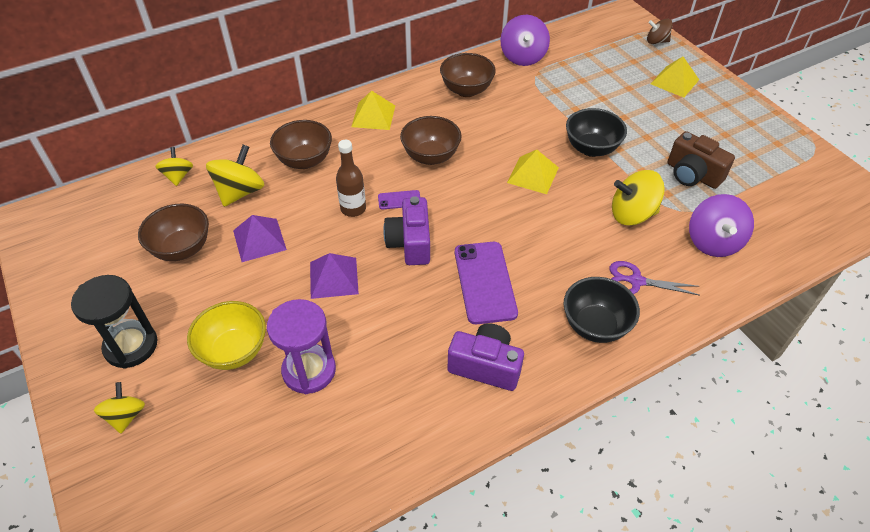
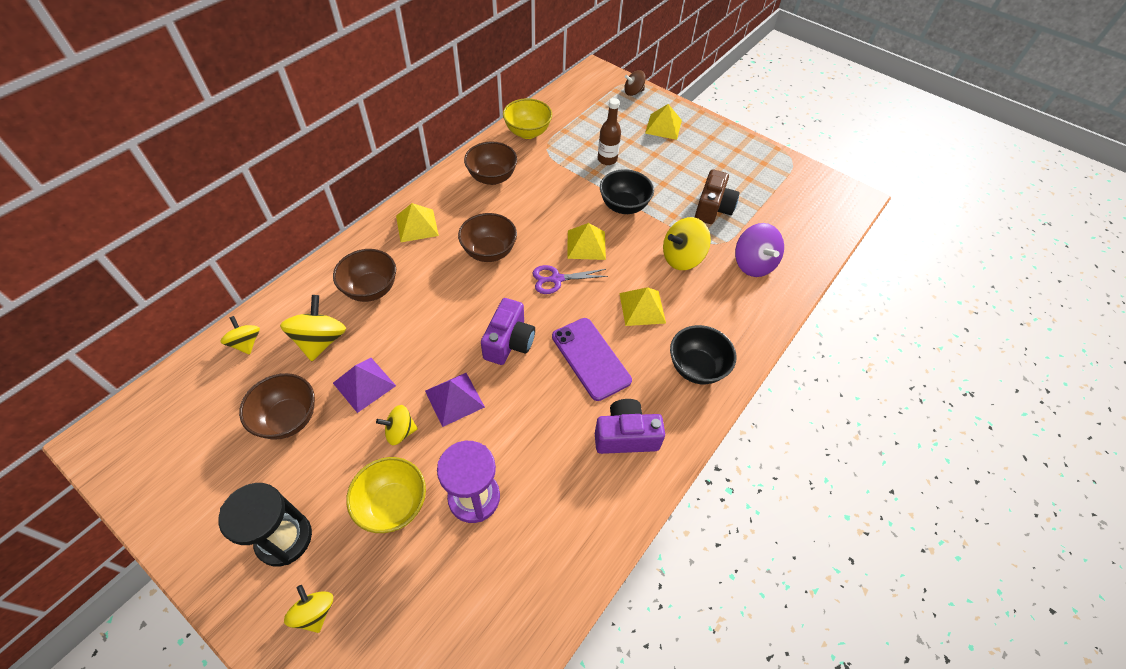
camera: 25 degrees left, 5 degrees up
brown bottle [336,140,366,217] -> brown bottle moved to [598,98,621,165]
purple phone [378,190,420,210] -> none
purple camera [383,196,430,265] -> purple camera turned 135 degrees counterclockwise [481,298,535,365]
purple spinning top [501,15,550,66] -> yellow bowl [503,98,552,139]
purple scissors [610,261,700,296] -> purple scissors moved to [532,265,608,294]
brown camera [668,131,735,189] -> brown camera turned 90 degrees counterclockwise [695,169,739,224]
none -> yellow spinning top [376,405,418,445]
none -> yellow pyramid [619,287,666,326]

